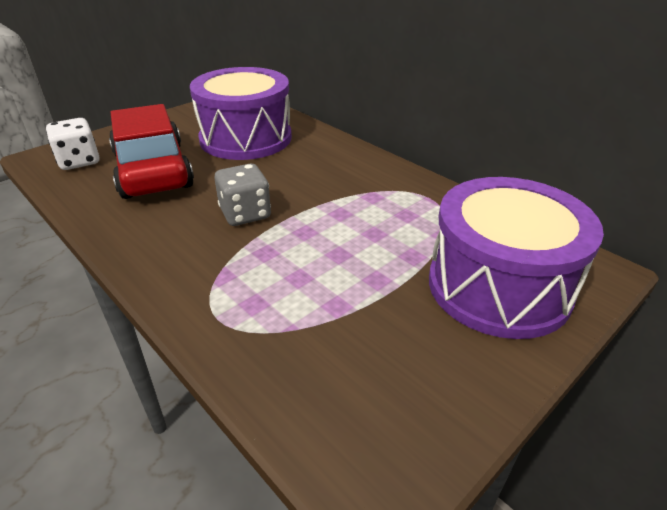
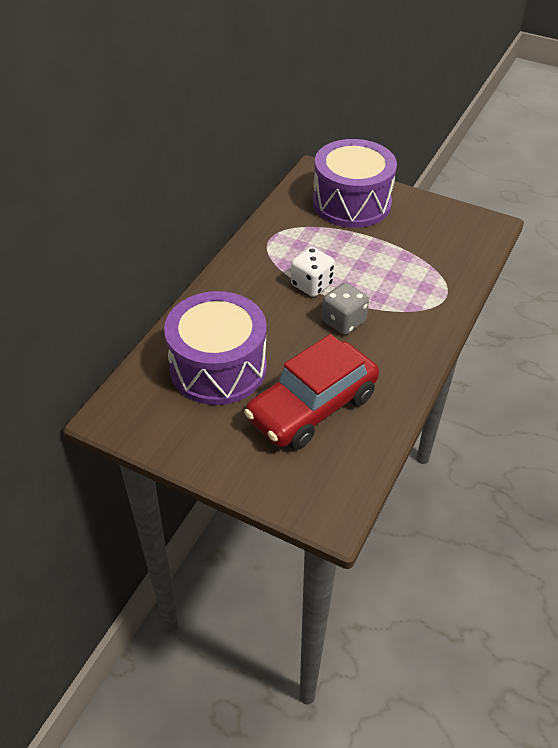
camera: 110 degrees left, 10 degrees up
white dice [46,118,99,170] -> white dice moved to [291,247,335,297]

